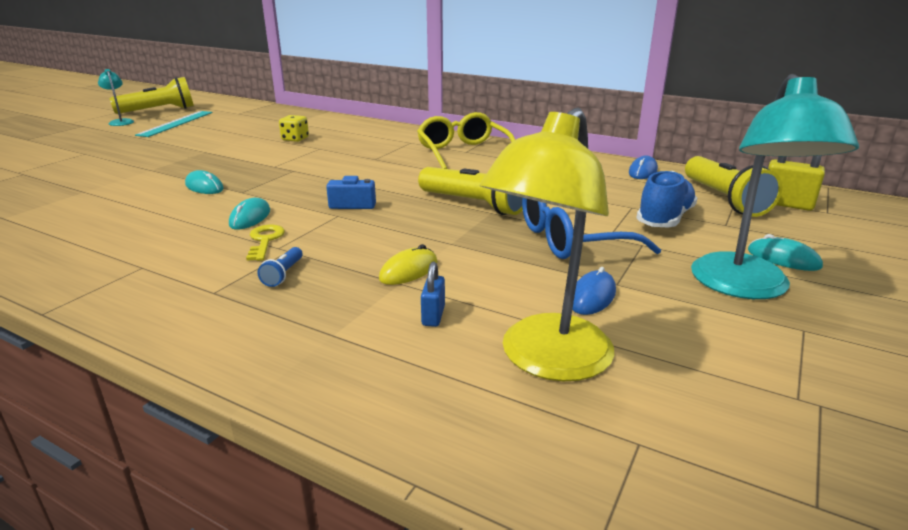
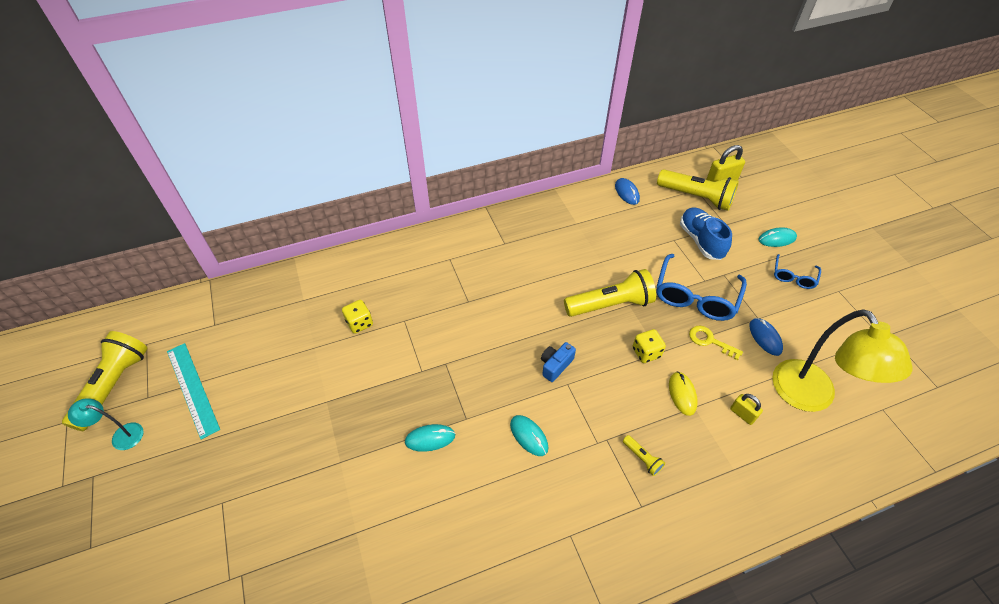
camera: 50 degrees left, 25 degrees up
yellow key [246,225,285,261] -> yellow key moved to [689,325,743,360]
blue flashlight [257,247,303,287] -> yellow flashlight [623,435,665,476]
yellow glasses [417,112,515,169] -> none
blue padlock [421,262,445,327] -> yellow padlock [730,394,763,425]
turquoise lamp [691,74,859,299] -> blue glasses [774,254,821,289]
none -> yellow dice [632,329,666,363]

